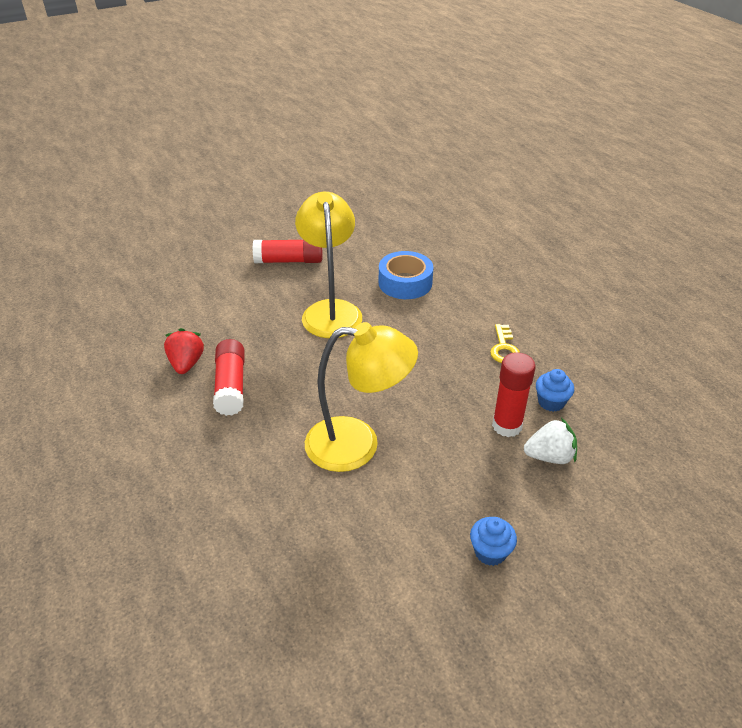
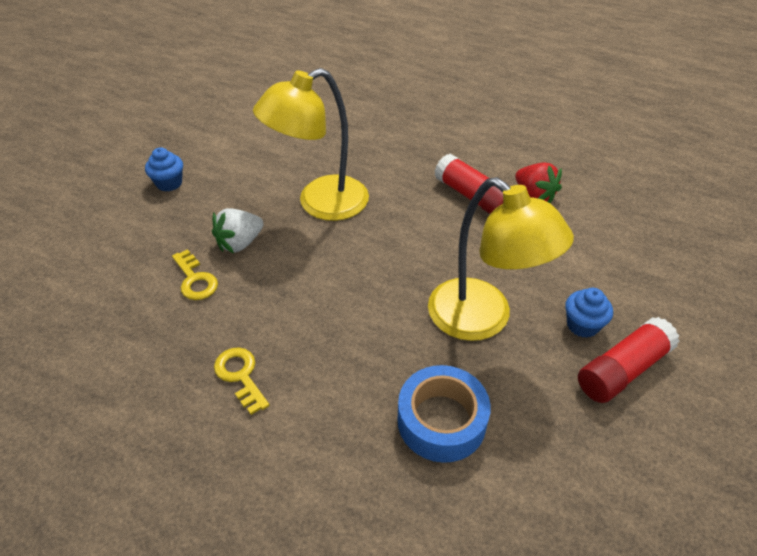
camera: 145 degrees right, 5 degrees up
red glue stick [492,352,535,437] -> yellow key [172,249,218,300]
white strawberry [524,418,577,464] -> white strawberry moved to [212,208,264,253]
blue cupcake [536,369,574,412] -> blue cupcake moved to [565,288,613,338]

